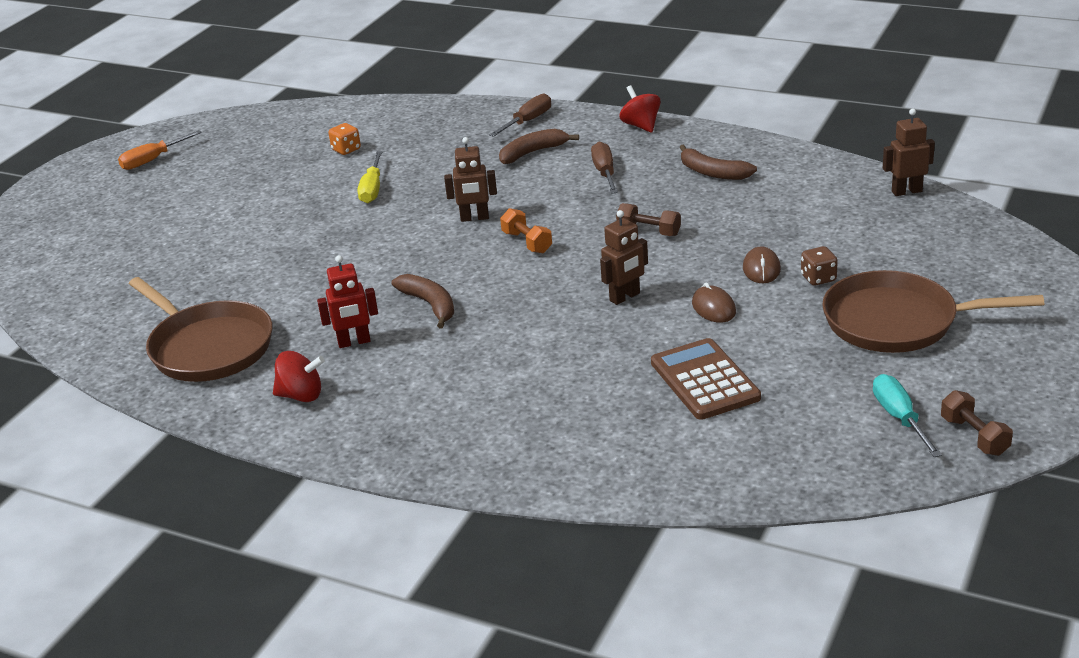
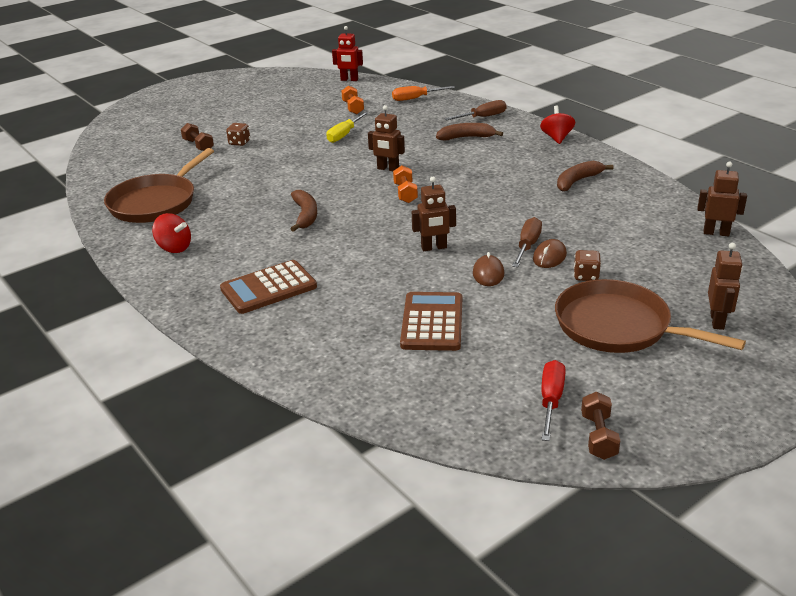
camera: 25 degrees right, 0 degrees up
orange screwdriver [118,130,202,170] -> orange screwdriver moved to [392,86,455,101]
brown pan [129,277,272,382] -> brown pan turned 45 degrees clockwise [104,148,214,223]
red robot [317,255,378,348] -> red robot moved to [332,26,363,81]
orange dice [328,123,361,155] -> orange dumbbell [341,85,364,114]
brown screwdriver [591,142,618,194] -> brown screwdriver moved to [512,217,542,267]
brown dumbbell [616,203,681,236] -> brown dumbbell moved to [181,123,214,151]
brown banana [679,145,757,180] -> brown banana turned 75 degrees clockwise [557,161,614,192]
turquoise screwdriver [873,374,942,457] -> red screwdriver [541,360,565,441]
none -> brown calculator [220,260,317,314]
none -> brown dice [226,123,250,146]
none -> brown robot [708,243,743,330]

